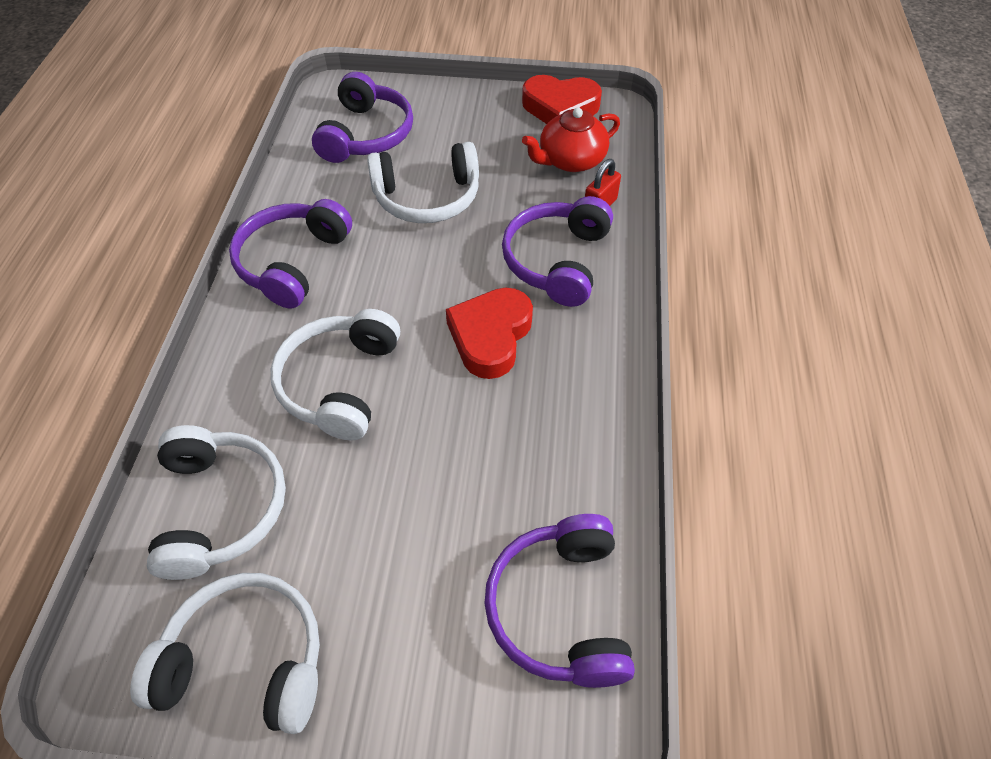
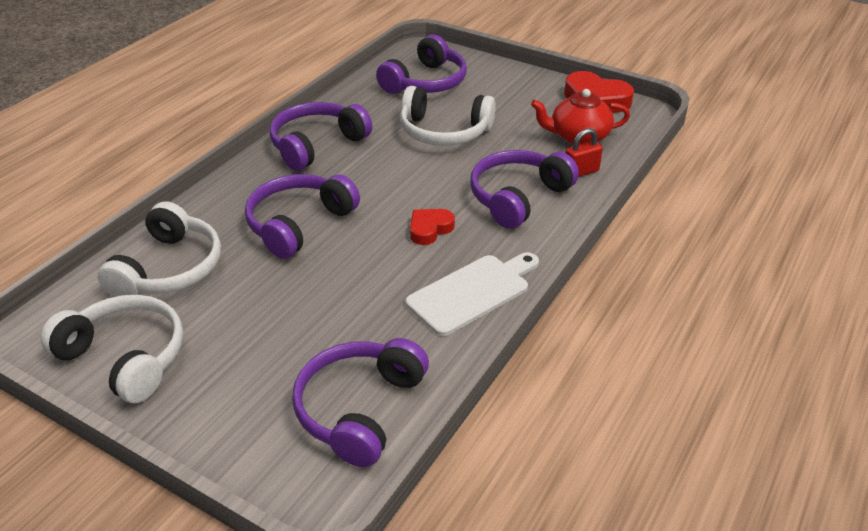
camera: 25 degrees right, 15 degrees down
white headphones [271,309,400,440] -> purple headphones [245,174,360,259]
red heart [446,287,533,379] -> red heart [410,209,455,245], size x0.60
none -> white cutting board [406,252,539,336]

